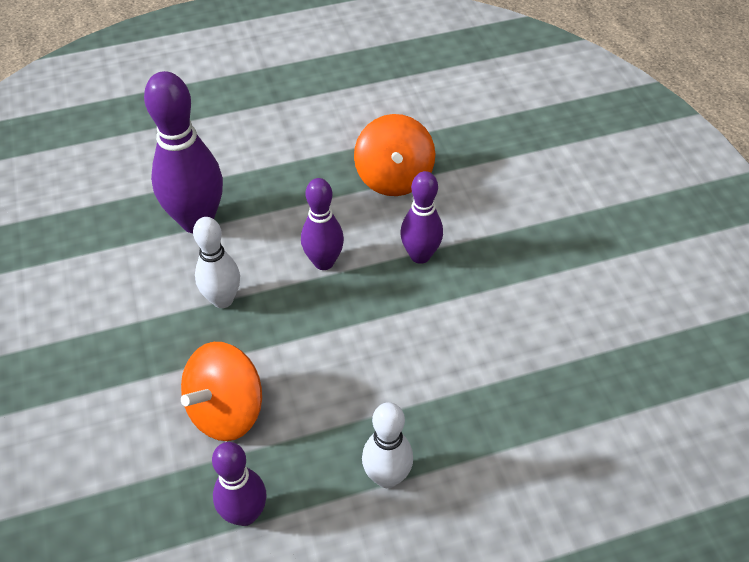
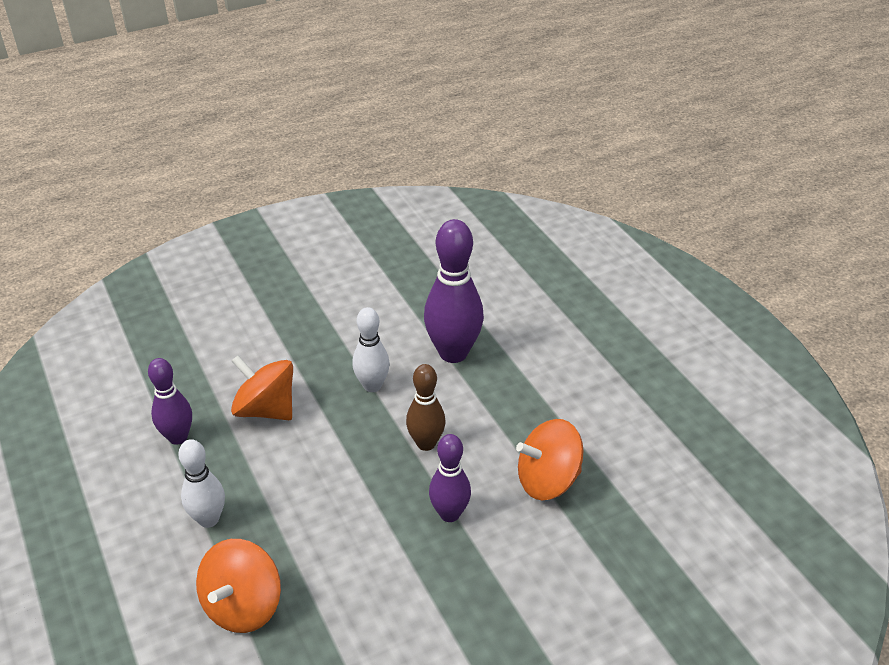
camera: 80 degrees right, 10 degrees down
purple bowling pin [301,178,344,270] -> brown bowling pin [406,364,446,451]
none -> orange spinning top [196,539,281,633]

